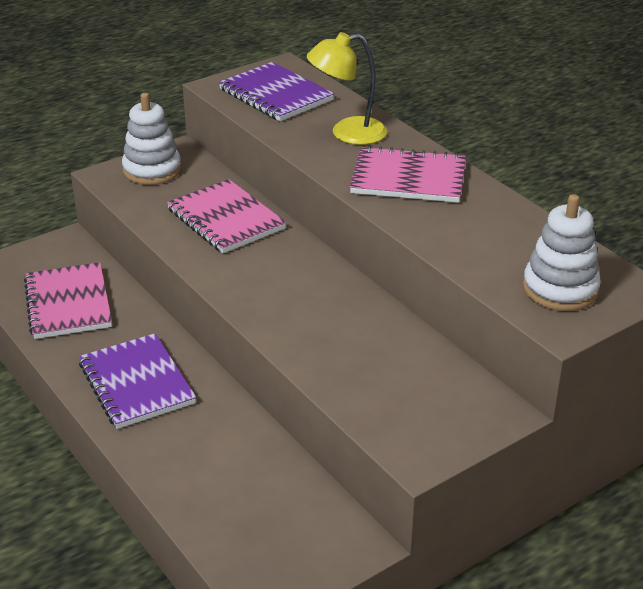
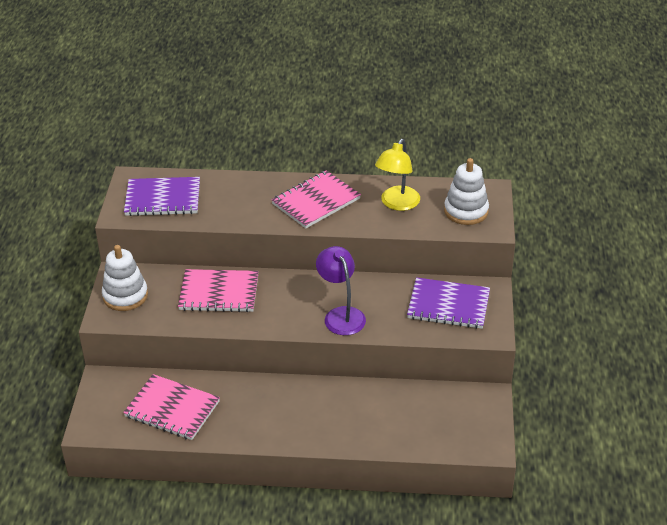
camera: 50 degrees left, 5 degrees up
purple notebook [79,333,196,429] -> purple notebook moved to [407,277,490,329]
yellow lamp [307,32,387,145] -> yellow lamp moved to [375,139,420,211]
none -> purple lamp [316,246,366,335]

